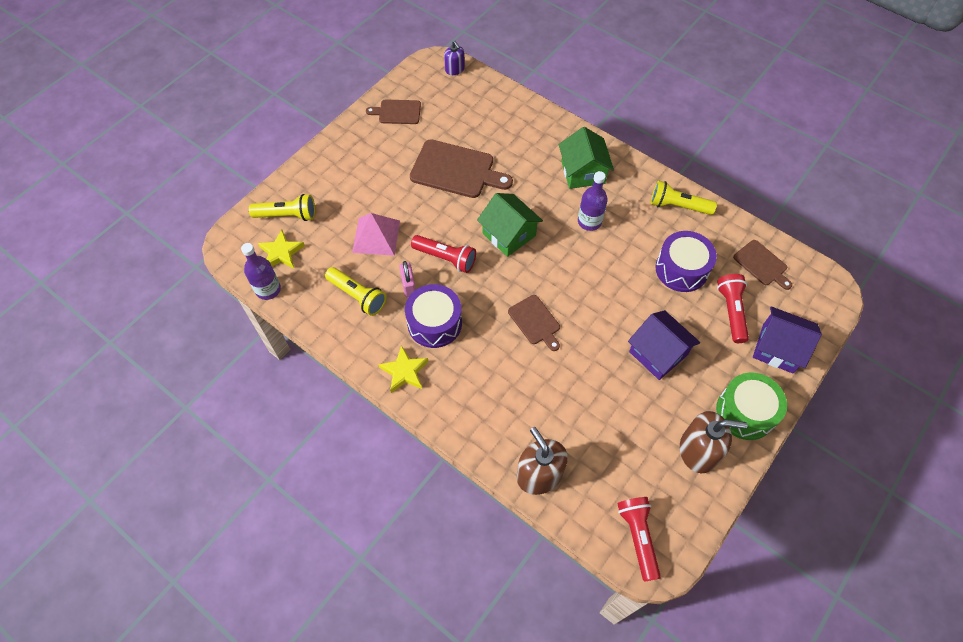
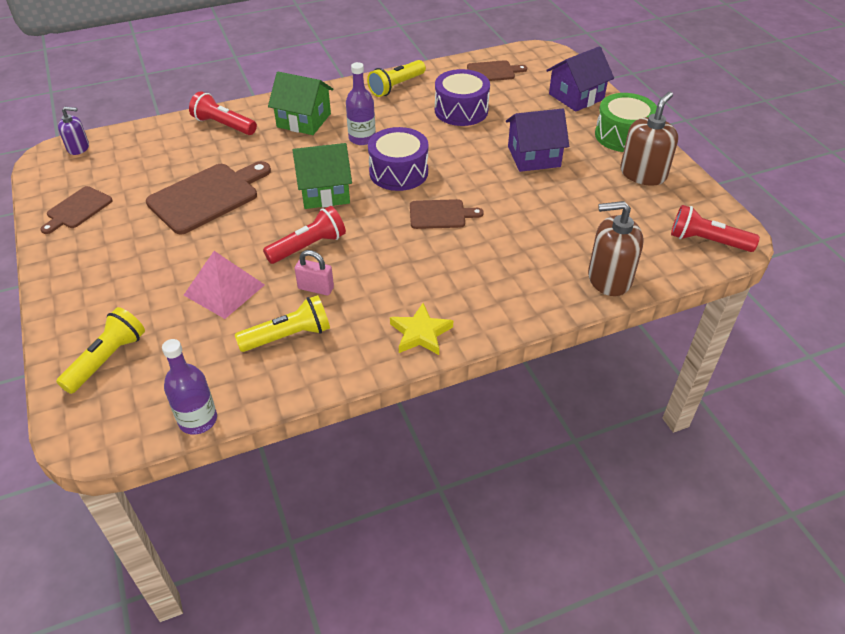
camera: 60 degrees left, 15 degrees down
yellow star [258,230,305,268] -> none
purple drum [405,284,462,348] -> purple drum moved to [368,127,429,191]
red flashlight [717,274,749,343] -> red flashlight moved to [189,91,257,135]

